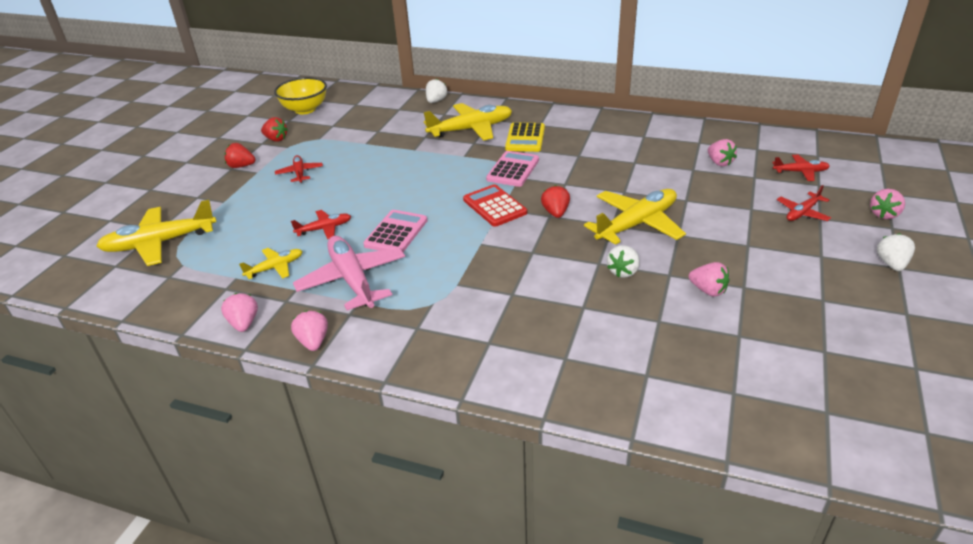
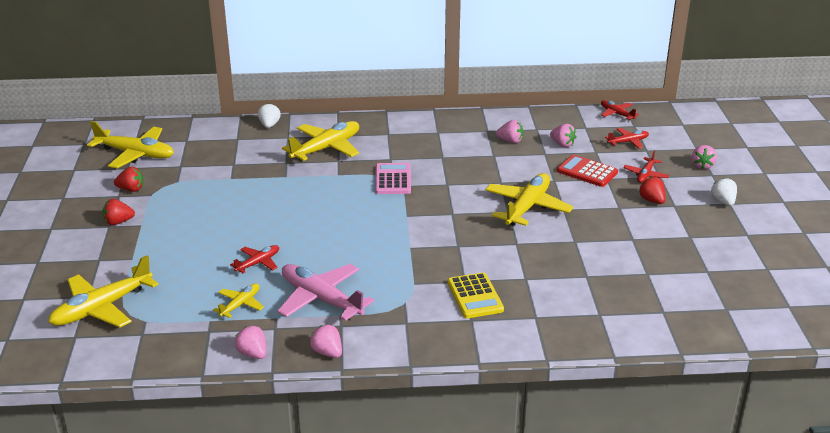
camera: 25 degrees left, 5 degrees down
yellow bowl [274,77,327,115] -> yellow plane [87,121,174,168]
red plane [275,155,323,183] -> red plane moved to [601,100,639,120]
pink calculator [363,210,427,252] -> none
red calculator [463,184,527,227] -> red calculator moved to [557,155,618,187]
yellow calculator [505,122,545,152] -> yellow calculator moved to [448,273,504,318]
red strawberry [541,185,570,218] -> red strawberry moved to [639,177,666,204]
white strawberry [607,245,640,278] -> none
pink strawberry [689,262,730,297] -> pink strawberry moved to [496,120,523,143]

